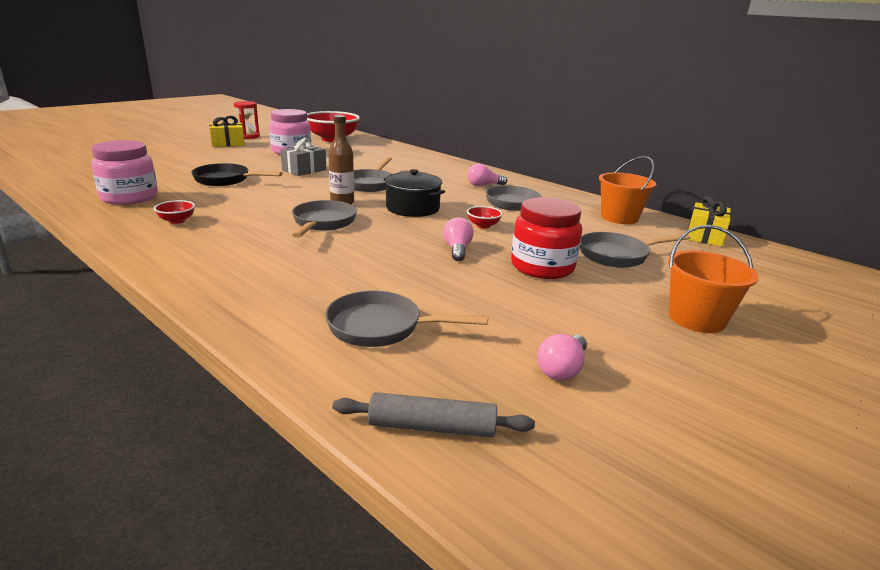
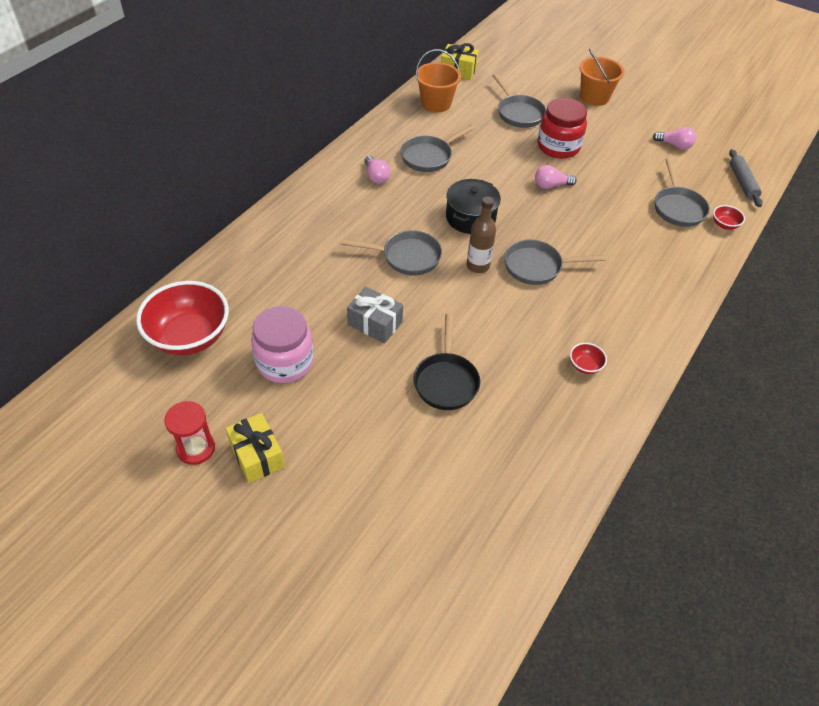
camera: 100 degrees left, 25 degrees up
pink jar [91,140,158,205] -> none
red bowl [467,206,502,229] -> red bowl moved to [713,205,745,230]

